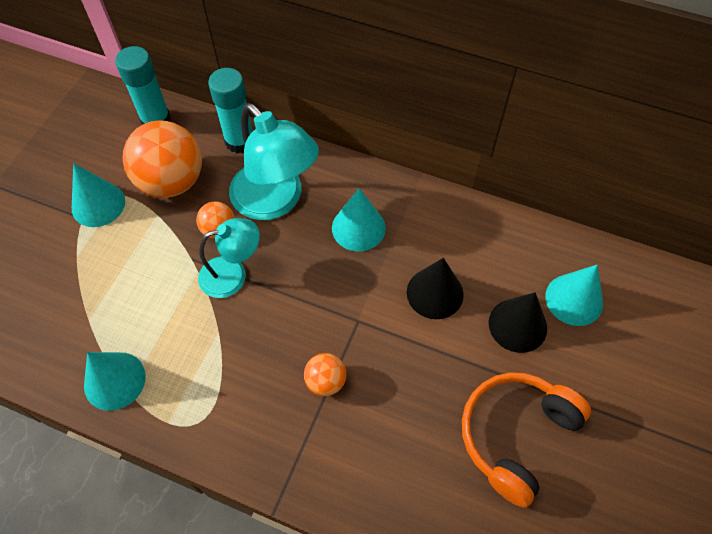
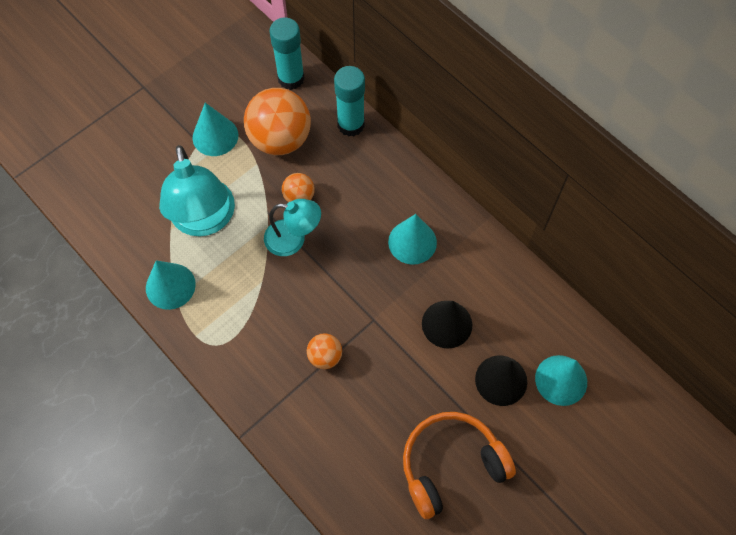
camera: 25 degrees right, 5 degrees up
turquoise lamp [229,103,319,220] -> turquoise lamp moved to [159,145,235,236]

